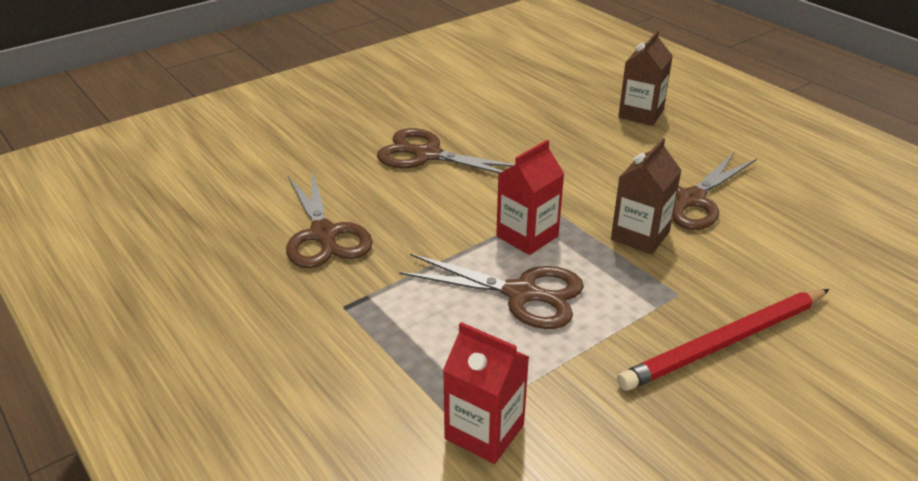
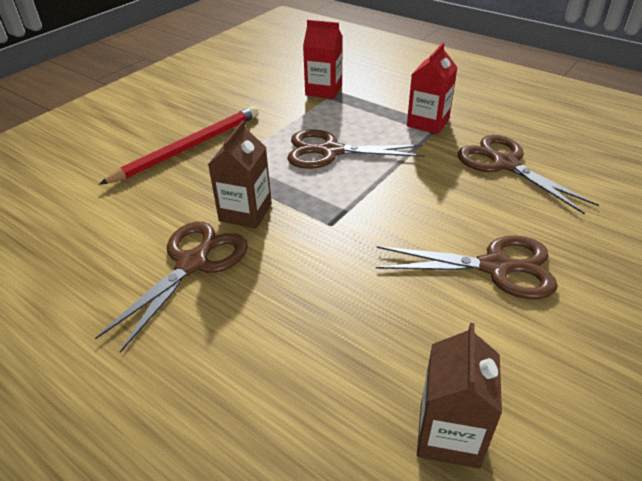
camera: 165 degrees right, 5 degrees up
red carton [496,140,564,255] -> red carton moved to [407,43,458,134]
brown carton [618,30,673,126] -> brown carton moved to [417,323,502,469]

